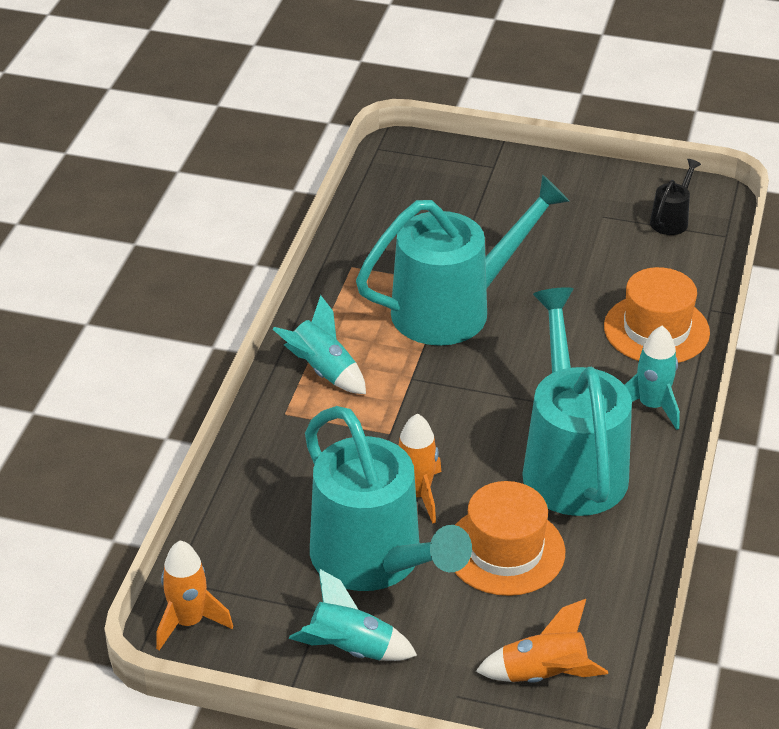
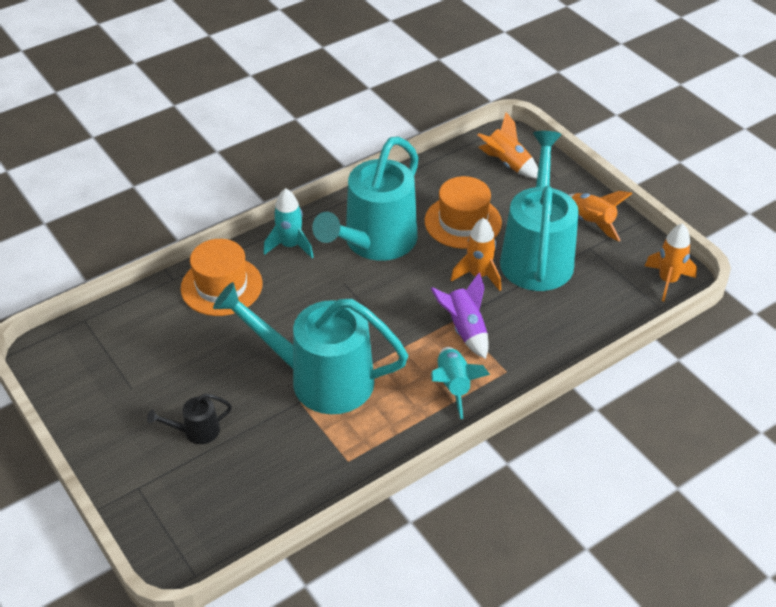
camera: 140 degrees left, 5 degrees up
turquoise rocket [289,569,417,661] -> orange rocket [569,191,632,242]
black watering can [650,159,701,235] -> black watering can moved to [147,394,232,444]
none -> purple rocket [431,272,489,359]

